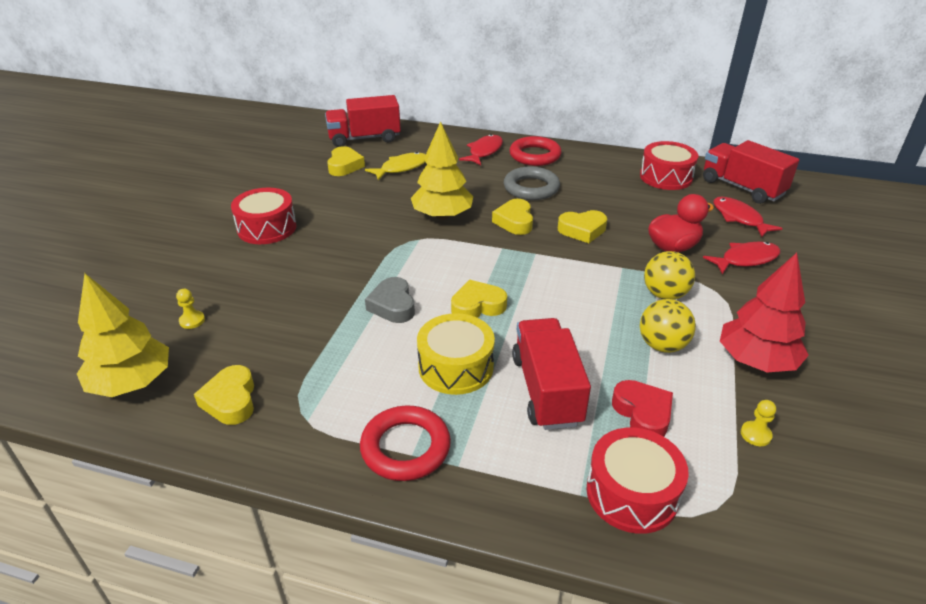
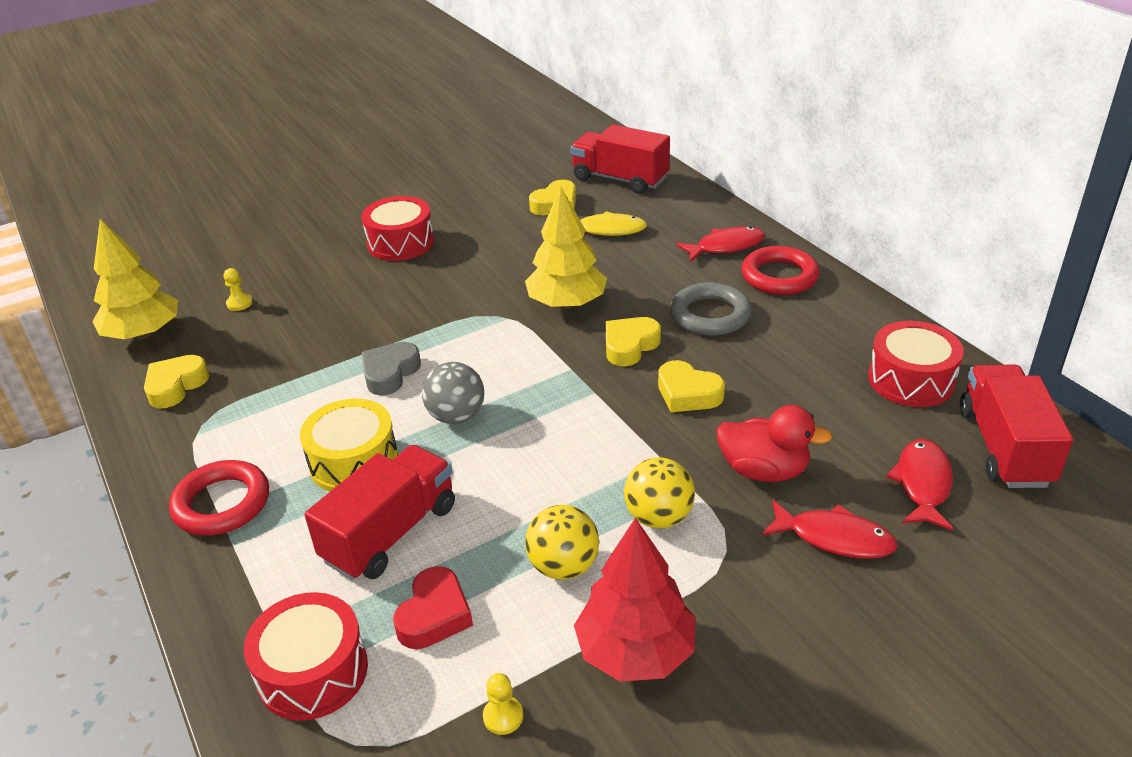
camera: 45 degrees right, 0 degrees up
yellow heart [451,280,507,318] -> grey ball [422,362,484,424]

